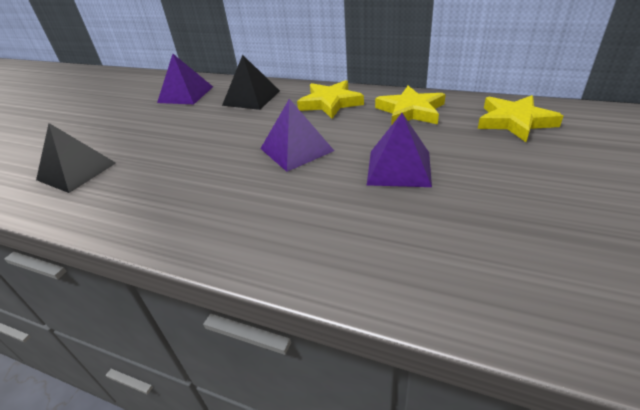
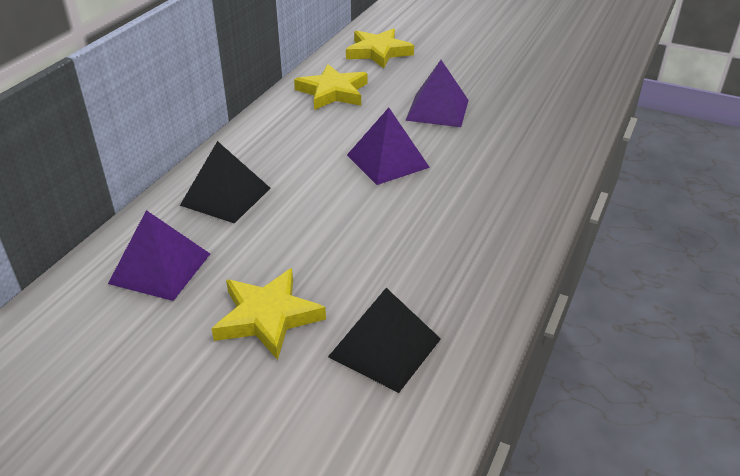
camera: 90 degrees left, 0 degrees up
yellow star [297,80,364,119] -> yellow star moved to [212,268,326,360]

